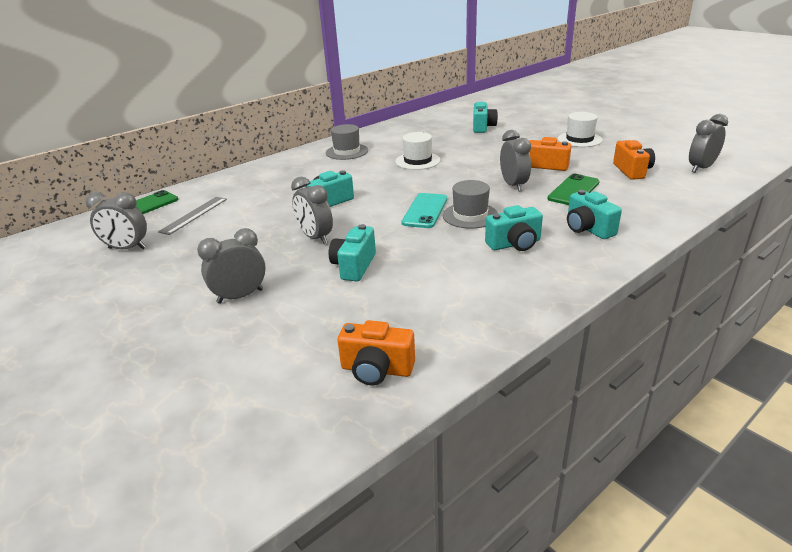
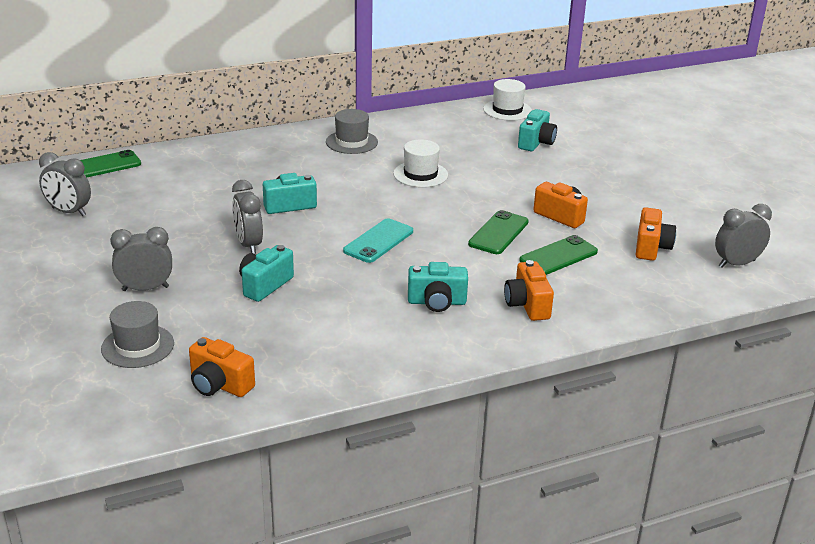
camera: 15 degrees right, 0 degrees up
grey ruler [158,197,227,235] -> none
grey hat [443,180,498,229] -> grey hat moved to [101,301,174,368]
grey clock [500,130,531,192] -> green phone [468,210,529,254]
white hat [558,112,603,147] -> white hat moved to [483,79,532,121]
turquoise camera [567,190,622,239] -> orange camera [504,260,554,321]

